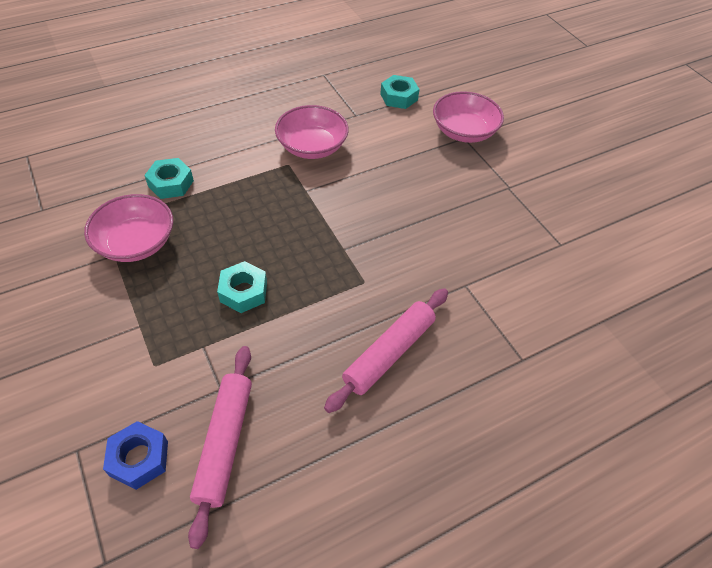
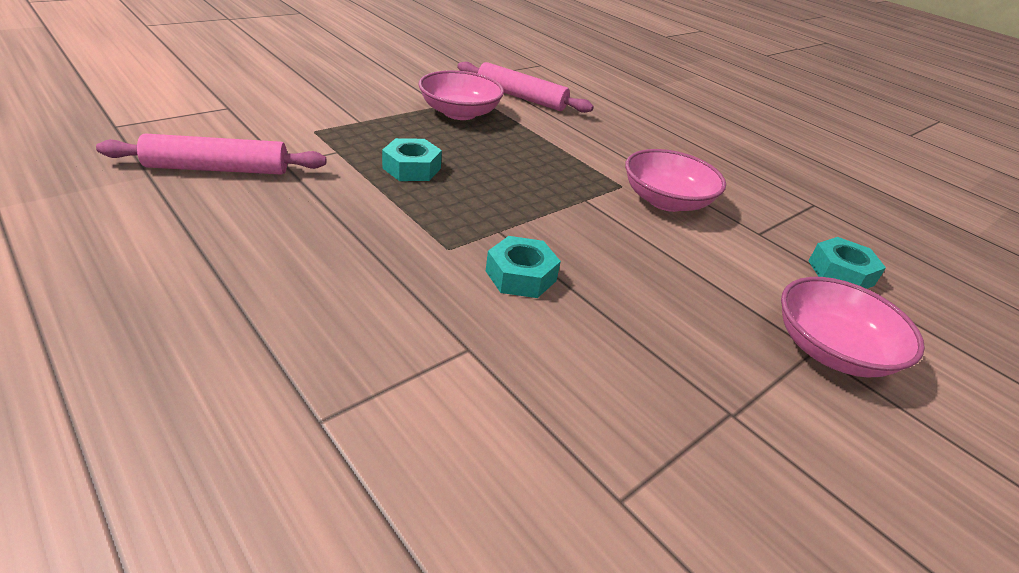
camera: 75 degrees right, 15 degrees down
blue nut [103,421,168,490] -> none
turquoise nut [144,158,194,199] -> turquoise nut moved to [486,236,561,298]
pink rolling pin [324,288,448,413] -> pink rolling pin moved to [457,62,594,113]

